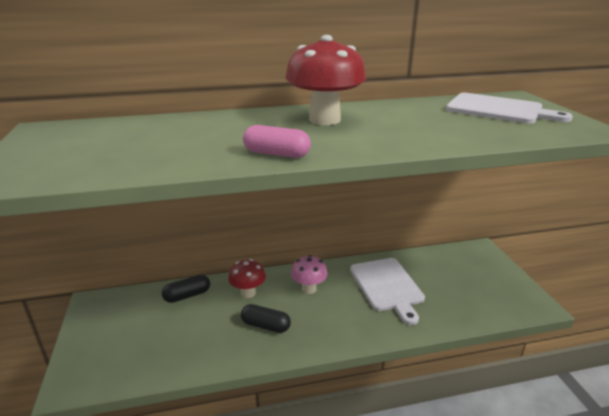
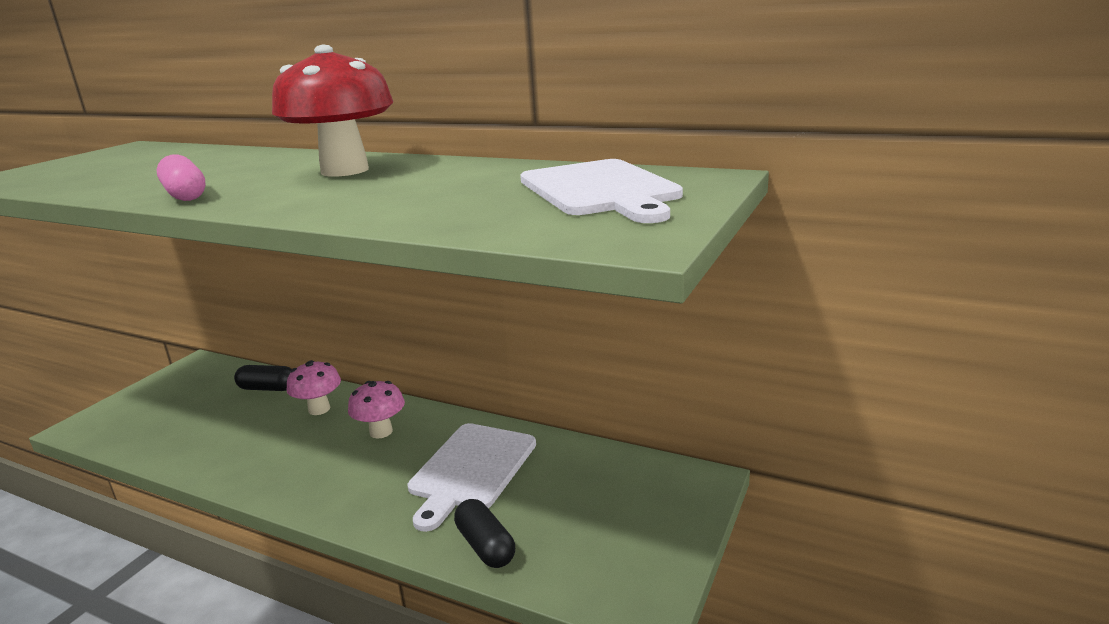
camera: 40 degrees right, 5 degrees down
red mushroom [228,259,266,298] -> pink mushroom [287,360,341,415]
black capsule [241,304,291,333] -> black capsule moved to [454,499,515,568]

